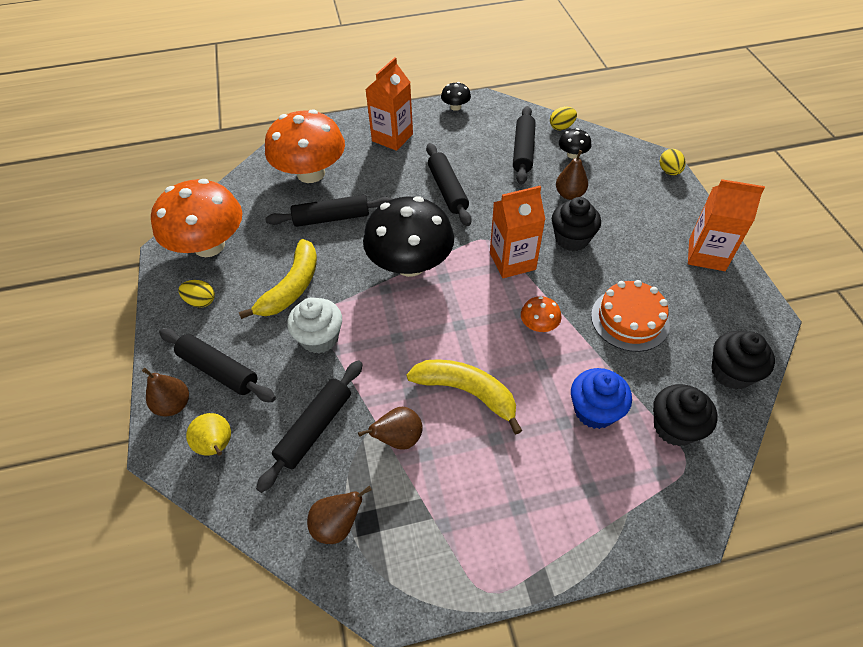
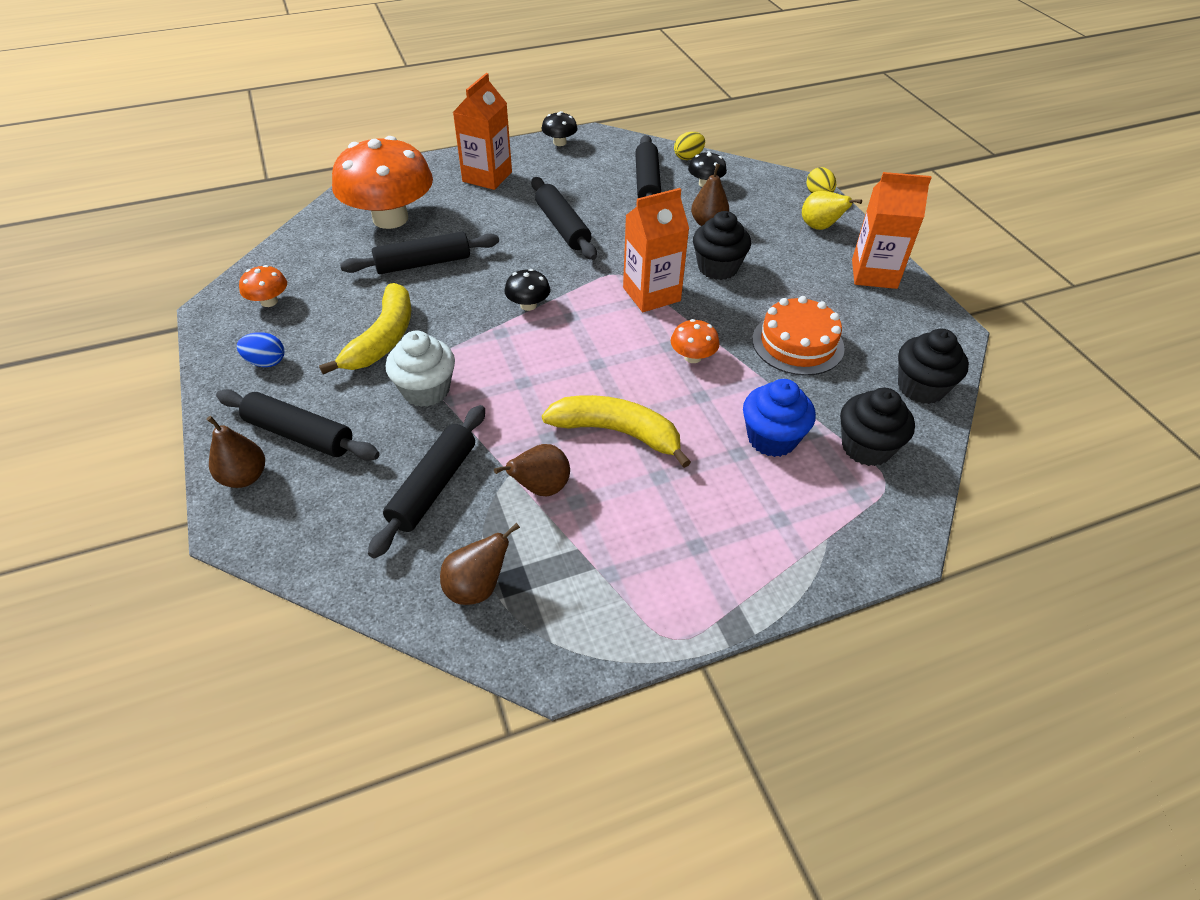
camera: 10 degrees left, 5 degrees down
orange mushroom [151,179,242,257] -> orange mushroom [239,265,287,307], size x0.42
yellow egg [179,280,215,307] -> blue egg [237,332,284,367]
yellow pear [186,413,231,456] -> yellow pear moved to [802,191,862,230]
black mushroom [363,196,454,277] -> black mushroom [505,269,550,311], size x0.42

